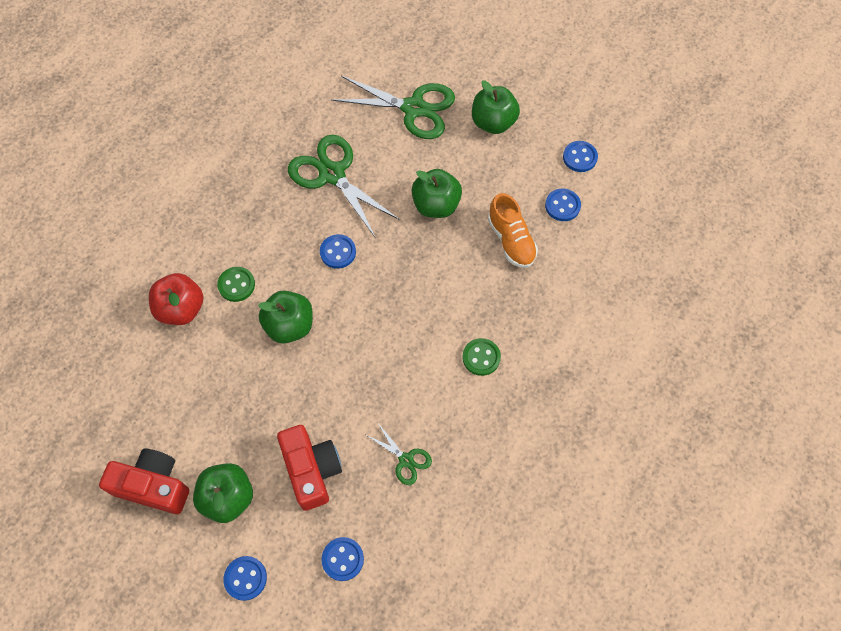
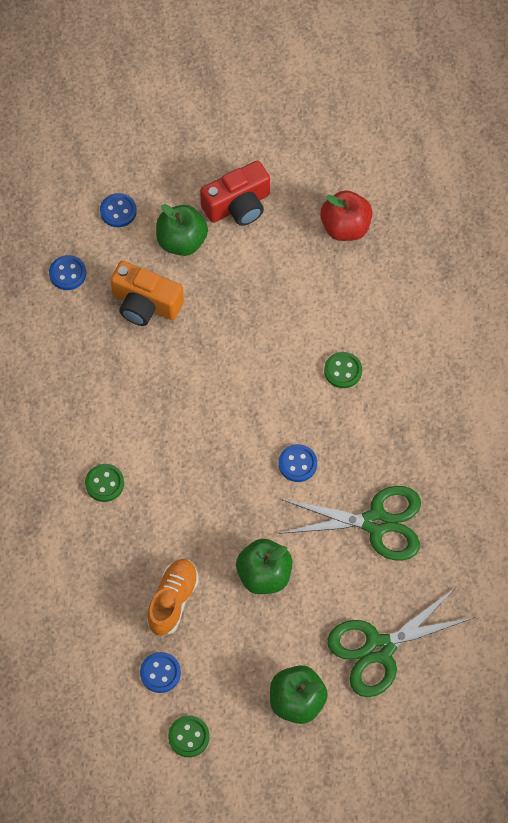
camera: 135 degrees right, 0 degrees up
red apple [149,273,203,325] -> red apple moved to [320,190,372,241]
green apple [258,290,313,343] -> none
red camera [277,425,342,511] -> orange camera [110,261,184,326]
green scissors [366,423,432,485] -> none
orange shoe [488,193,538,268] -> orange shoe turned 90 degrees clockwise [147,559,199,636]
blue button [563,141,598,172] -> green button [168,715,210,757]

